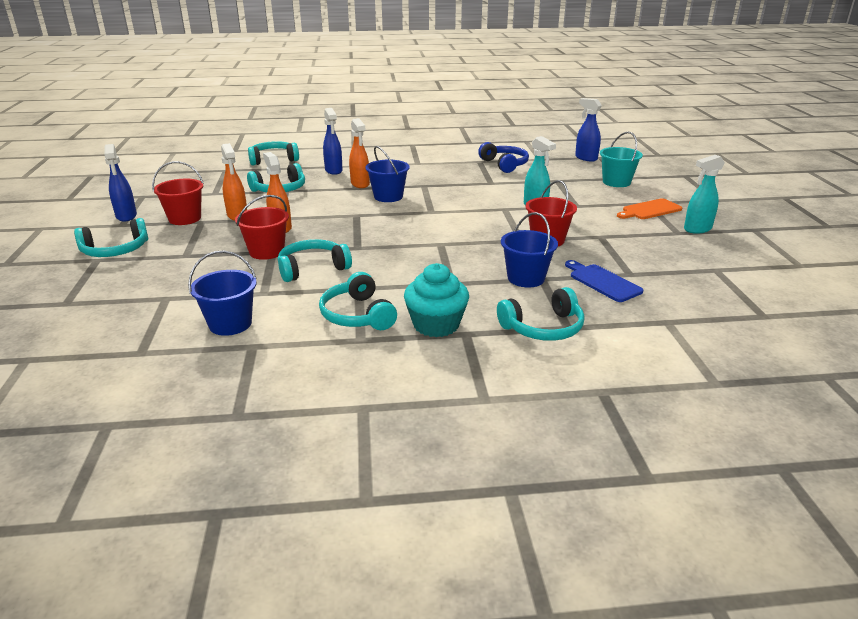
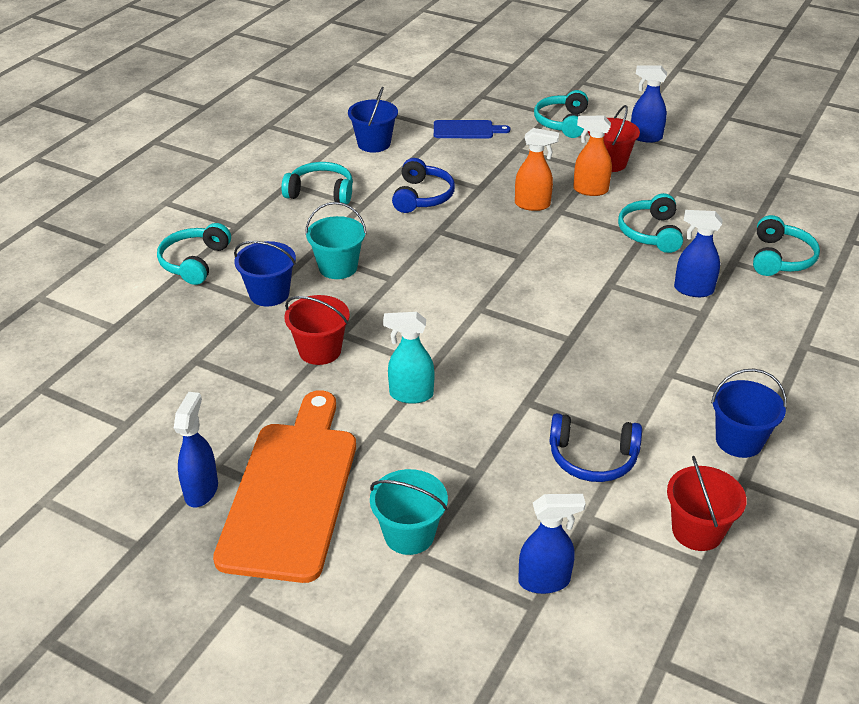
camera: 125 degrees right, 10 degrees up
red bucket [235,195,289,260] -> red bucket moved to [667,456,747,551]
turquoise headphones [278,239,352,282] -> blue headphones [392,158,455,213]
orange spray bottle [349,118,370,188] -> none
blue bucket [365,146,409,202] -> blue bucket moved to [711,369,787,458]
turquoise cupcake [404,263,469,337] -> none
blue cutting board [565,260,643,302] -> blue cutting board moved to [434,120,510,138]
orange cutting board [617,198,682,219] -> orange cutting board [213,390,356,583], size x2.16
turquoise spray bottle [684,155,725,234] -> blue spray bottle [174,392,218,507]
none -> turquoise bucket [305,202,367,279]

